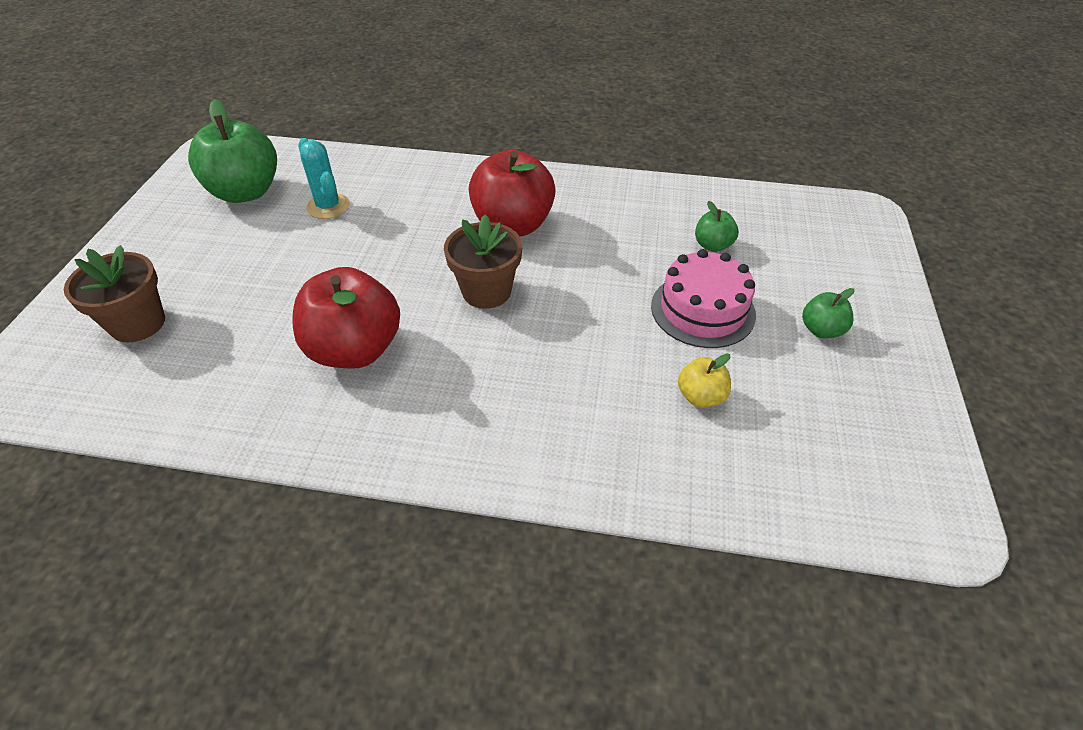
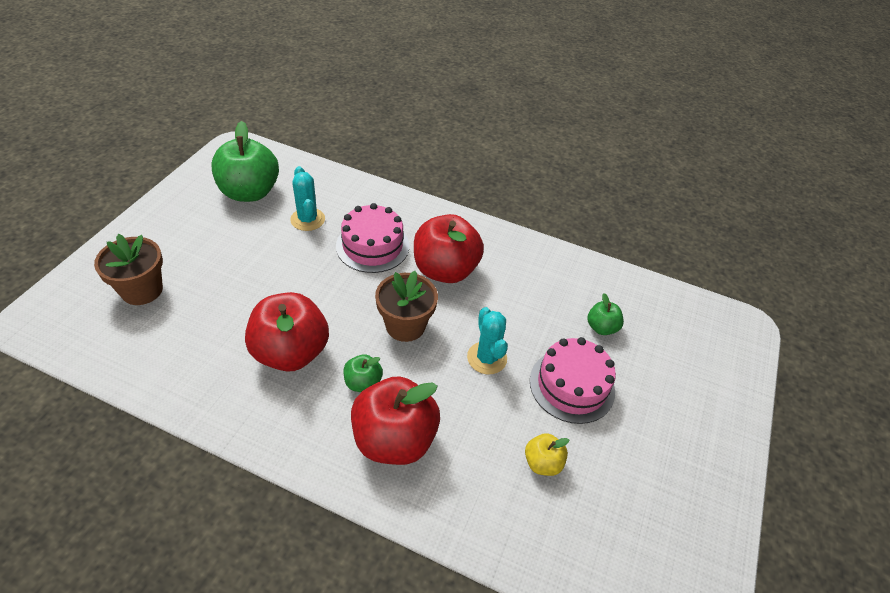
camera: 10 degrees right, 0 degrees up
green apple [802,288,855,338] -> green apple moved to [343,354,383,392]
none -> pink cake [336,203,409,273]
none -> red apple [351,376,440,465]
none -> turquoise cactus [467,307,508,374]

